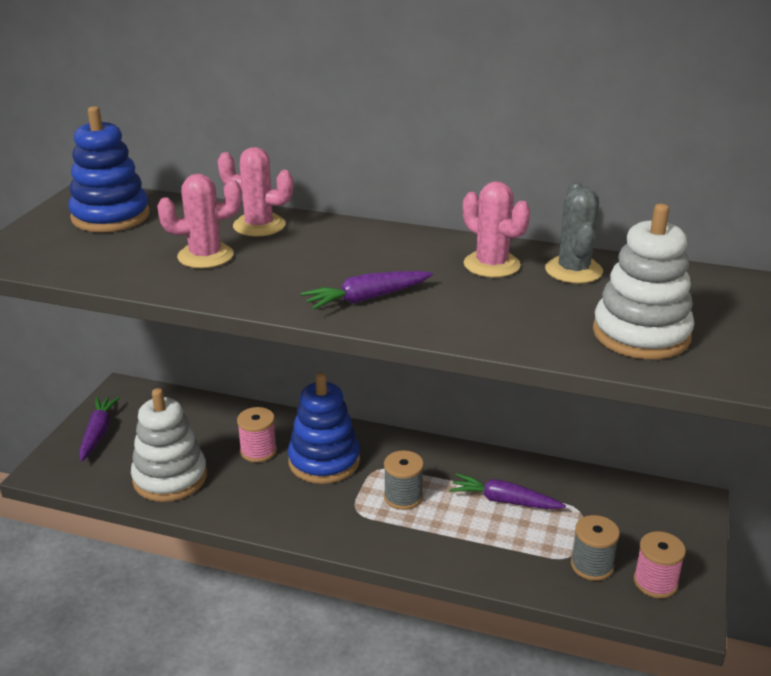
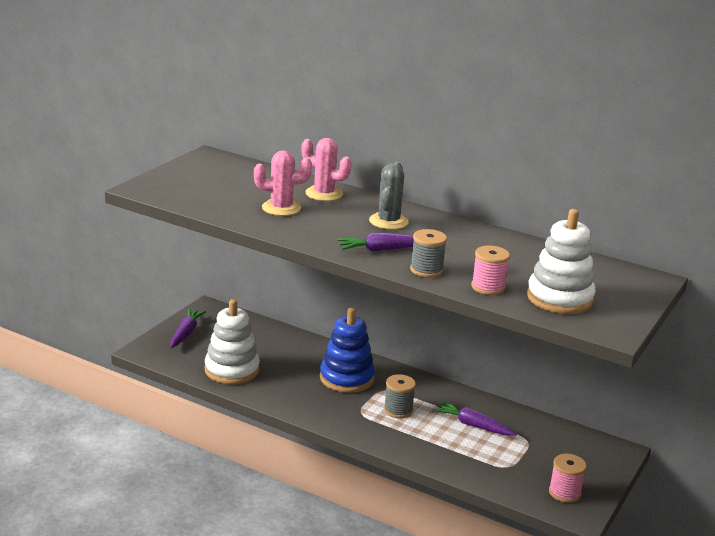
camera: 10 degrees right, 5 degrees down
blue stacking toy [68,106,150,232] -> none
pink spool [237,407,277,462] -> pink spool moved to [471,245,510,295]
pink cactus [463,181,530,278] -> none
grey cactus [545,182,603,284] -> grey cactus moved to [369,161,409,230]
grey spool [571,515,620,581] -> grey spool moved to [410,229,447,278]

